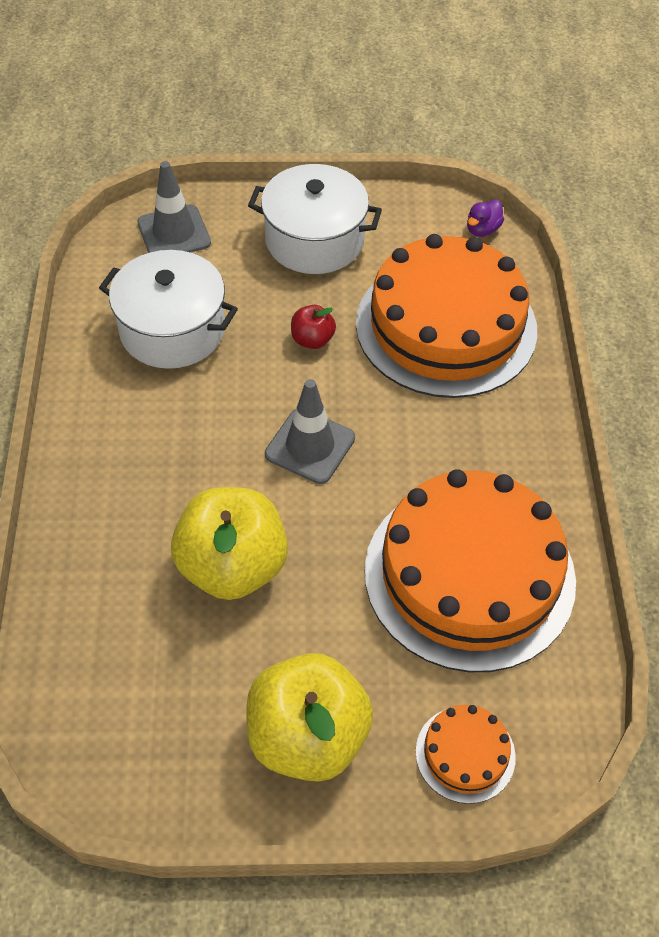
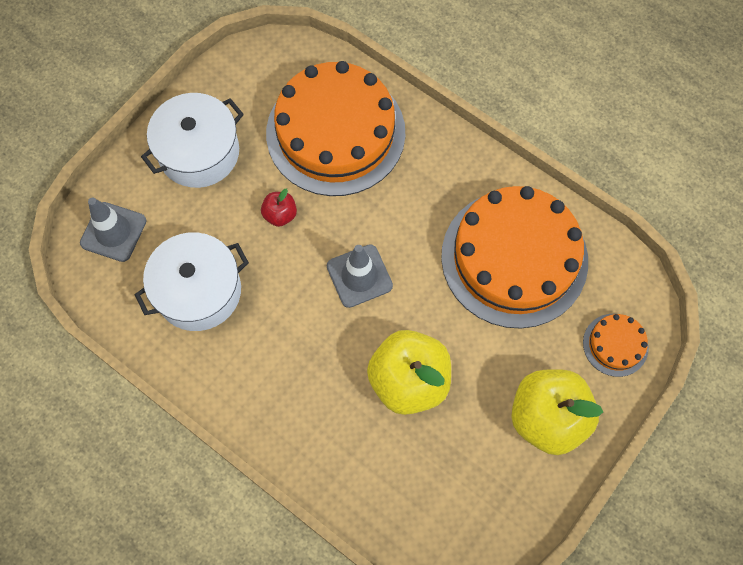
camera: 50 degrees left, 15 degrees up
purple duck [467,199,504,237] -> none

